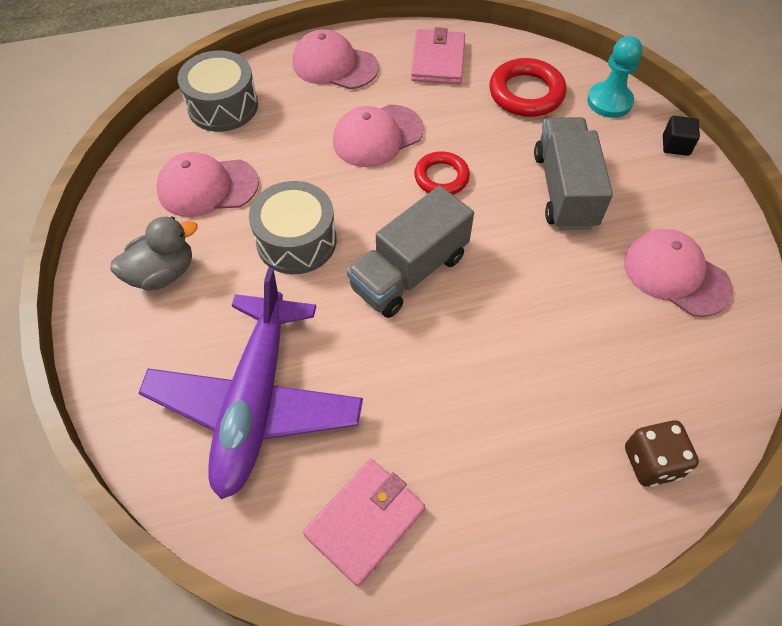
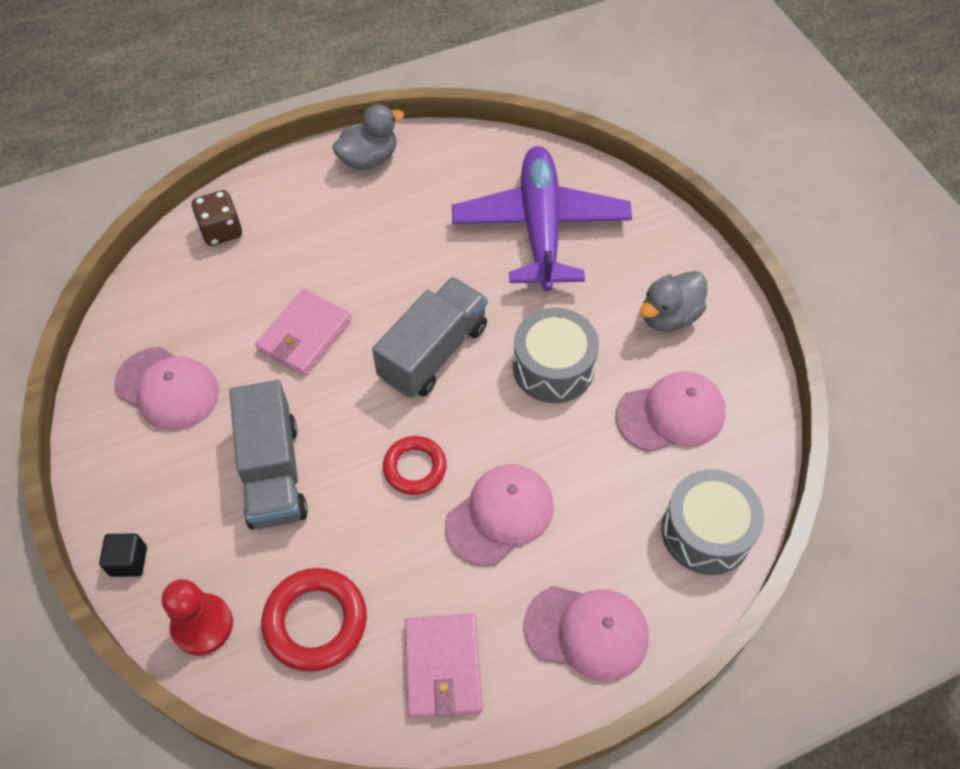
camera: 170 degrees right, 0 degrees up
pink wallet [303,459,425,587] -> pink wallet moved to [256,289,352,376]
turquoise pawn [587,36,643,118] -> red pawn [162,579,233,656]
none -> grey duck [332,104,404,170]

